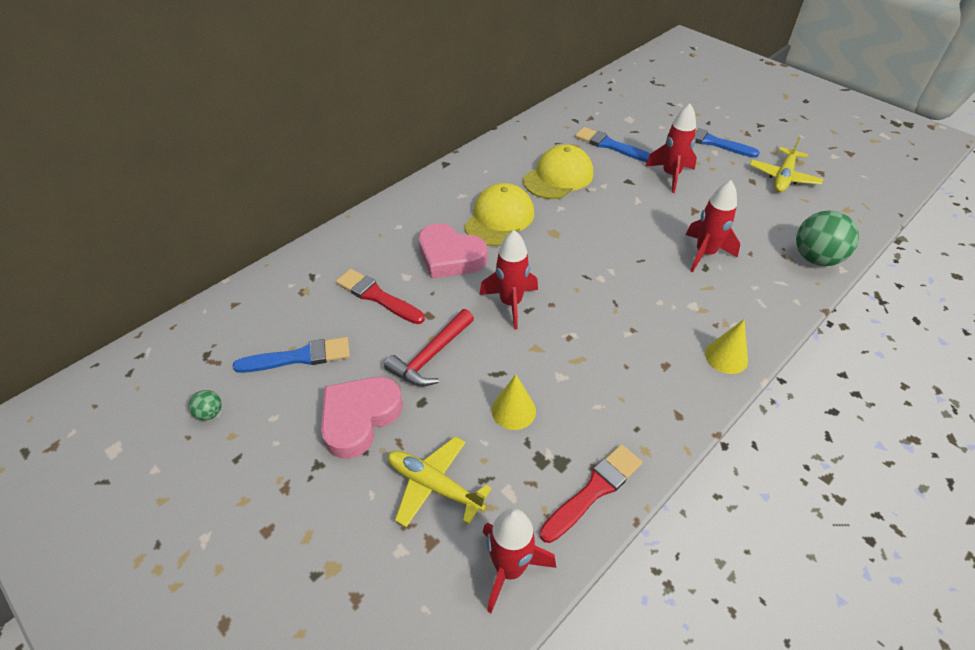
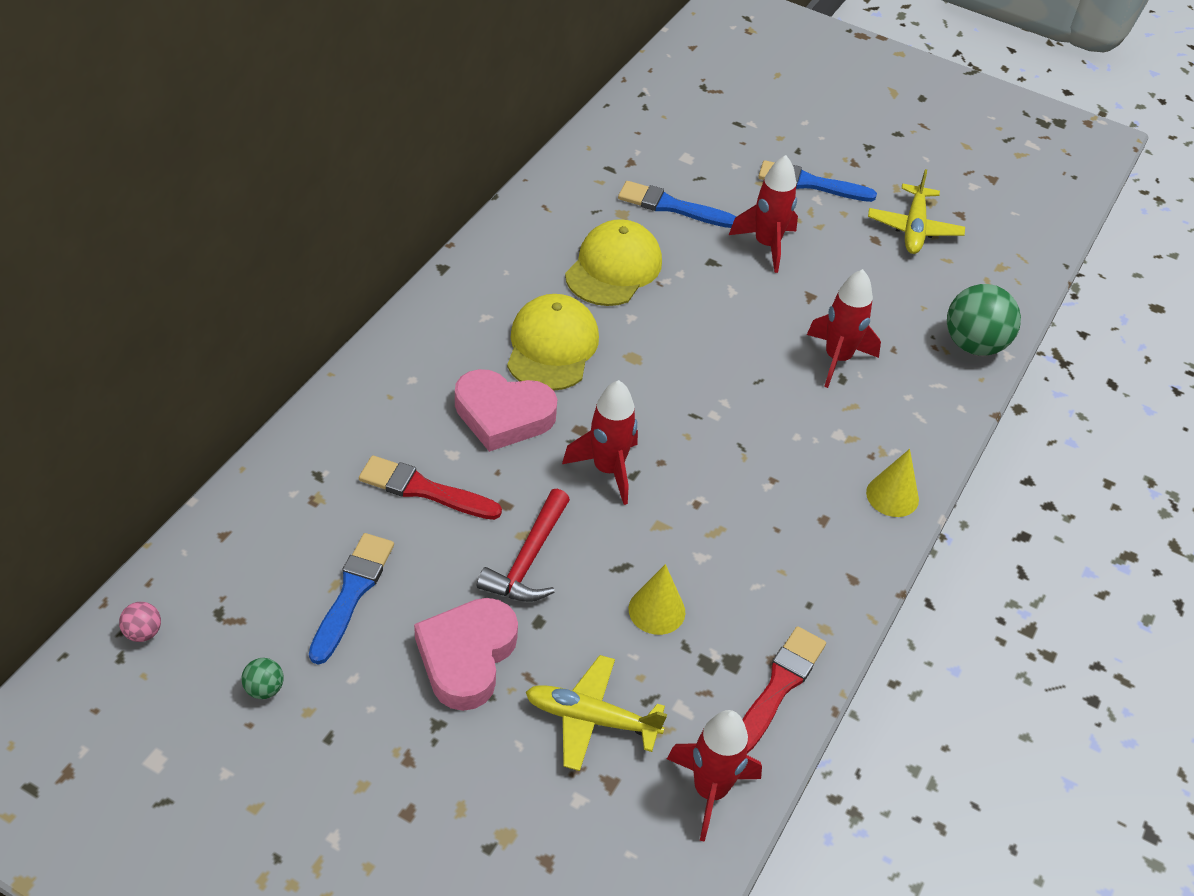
camera: 20 degrees left, 0 degrees up
blue brush [233,337,350,373] -> blue brush turned 45 degrees counterclockwise [309,533,394,665]
none -> pink ball [119,602,161,642]

